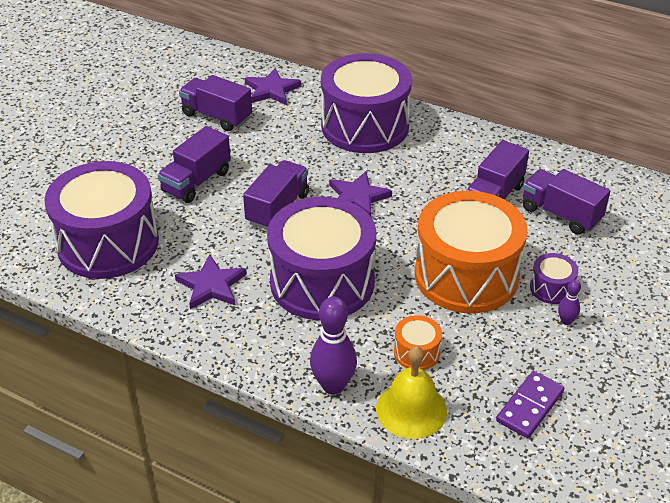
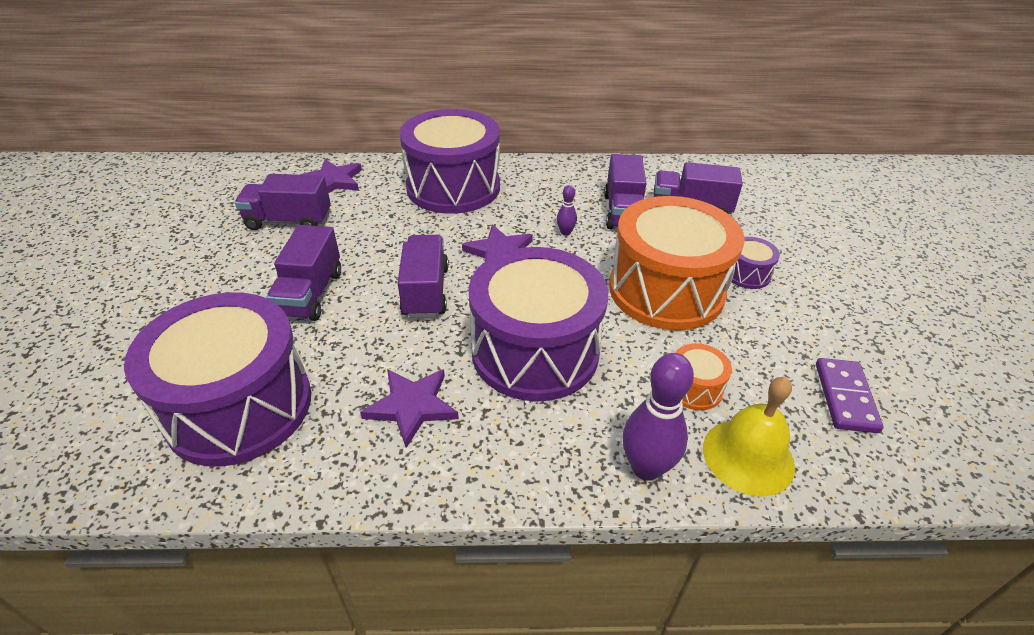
camera: 30 degrees left, 0 degrees up
purple bowling pin [558,279,581,325] -> purple bowling pin moved to [557,185,577,236]

